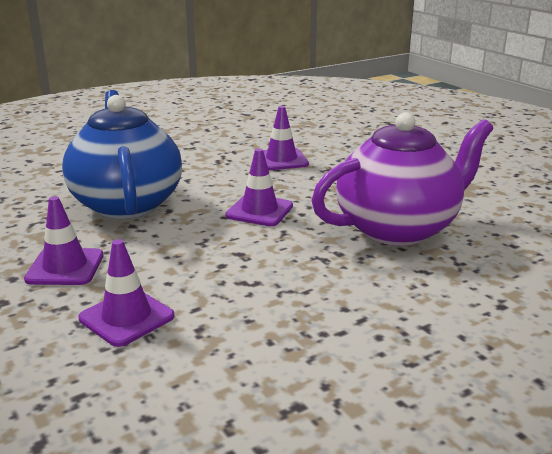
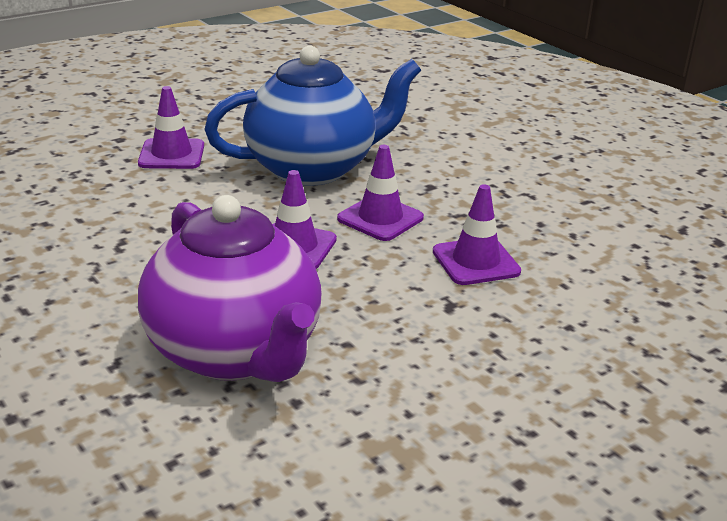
camera: 85 degrees right, 5 degrees up
purple traffic cone [78,239,175,347] -> purple traffic cone moved to [337,145,424,241]

